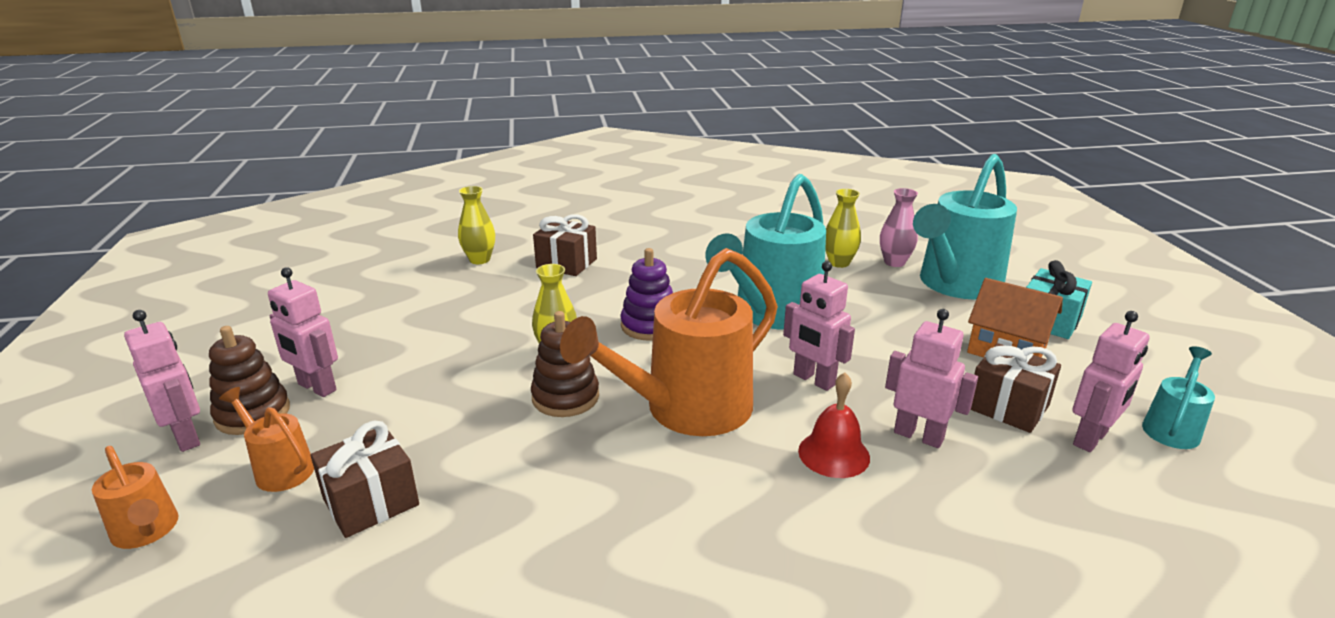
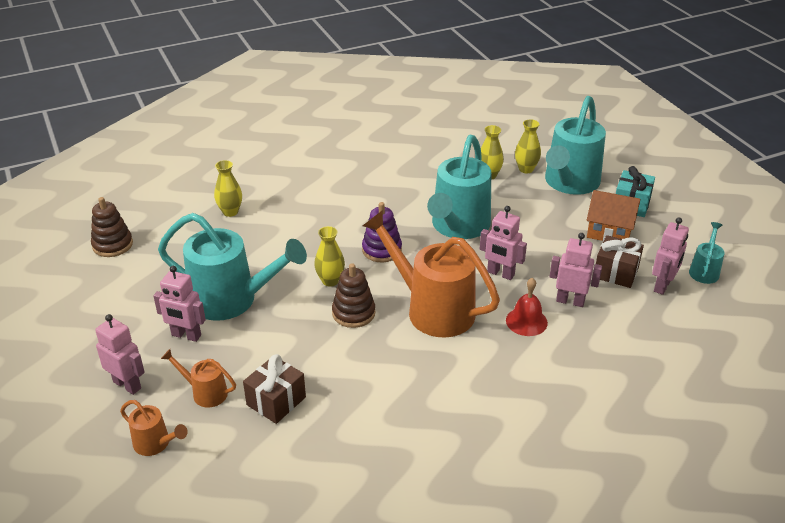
camera: 15 degrees left, 10 degrees up
brown stacking toy [209,326,290,435] -> brown stacking toy moved to [91,197,133,257]
brown gift [533,214,597,276] -> none
orange watering can [560,248,778,436] -> orange watering can turned 90 degrees clockwise [363,210,500,338]
pink vase [880,188,918,267] -> yellow vase [515,119,541,173]
none -> turquoise watering can [158,213,307,321]

